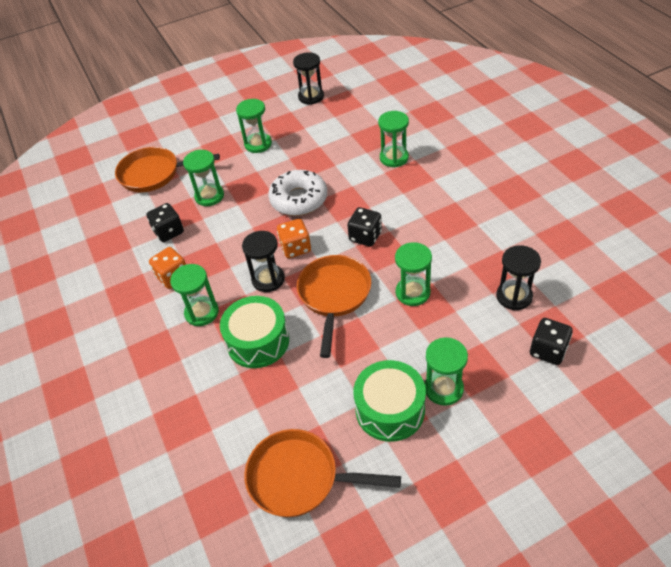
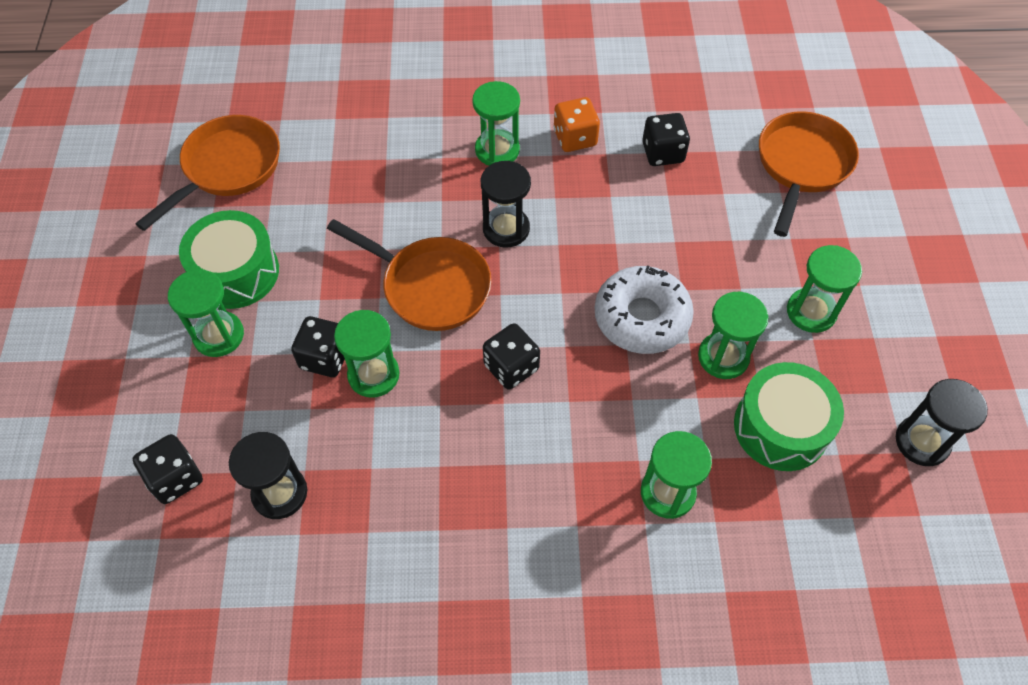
camera: 110 degrees right, 10 degrees up
green hourglass [183,150,224,206] -> green hourglass moved to [698,292,769,379]
green drum [220,296,289,368] -> green drum moved to [734,362,844,471]
orange dice [277,219,311,258] -> none
none -> black dice [291,316,345,377]

